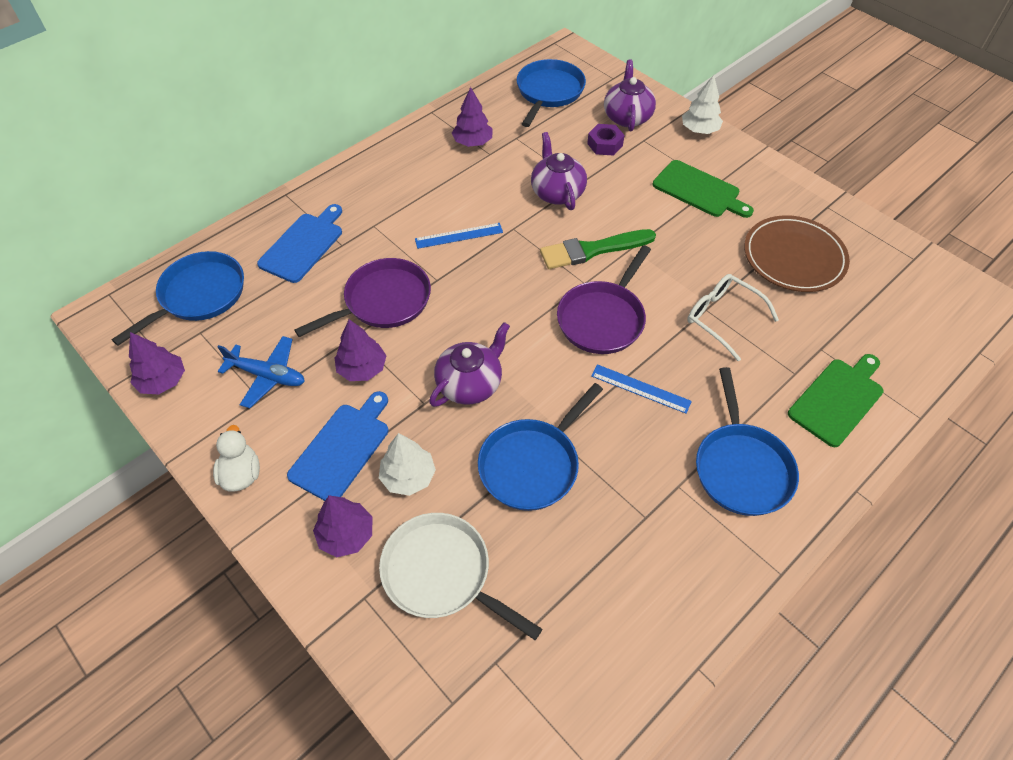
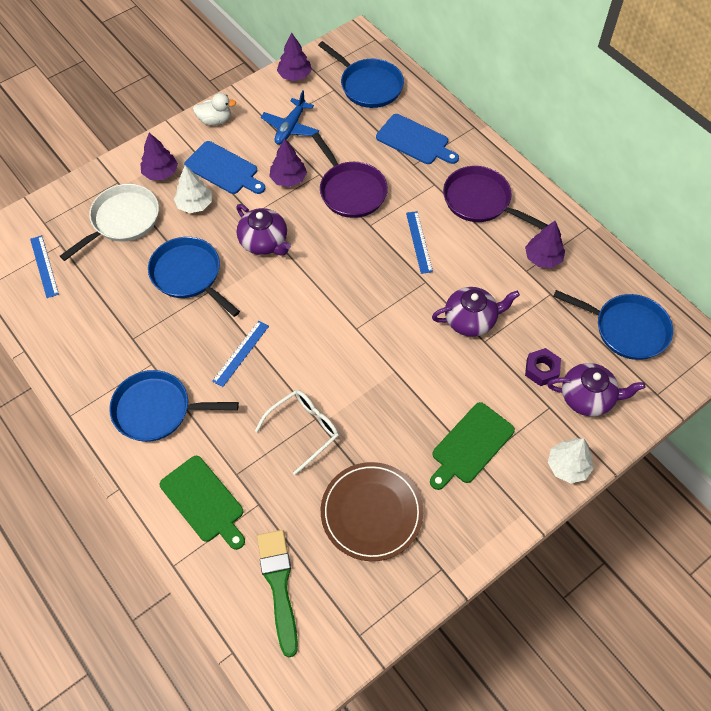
camera: 95 degrees right, 5 degrees up
green brush [540,229,656,269] -> green brush moved to [257,530,298,658]
purple pan [557,245,651,354] -> purple pan moved to [443,166,548,229]
none -> blue ruler [30,235,59,298]

